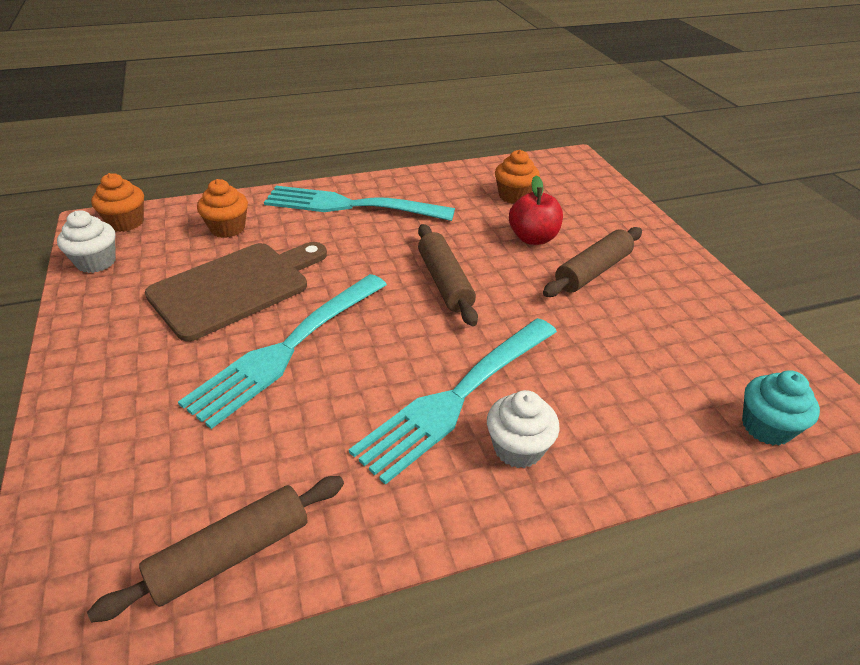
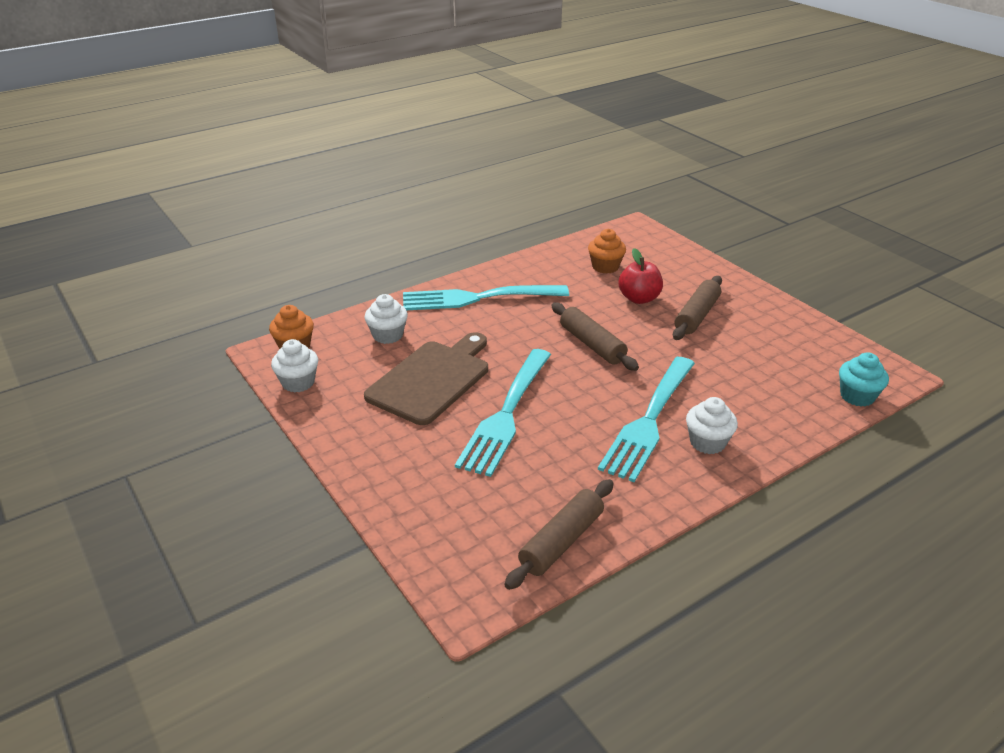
camera: 15 degrees left, 5 degrees down
orange cupcake [197,179,248,238] -> white cupcake [365,294,408,344]

